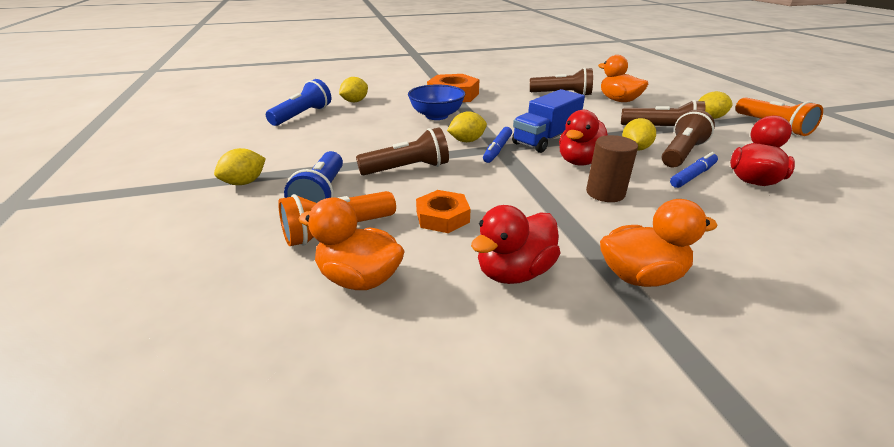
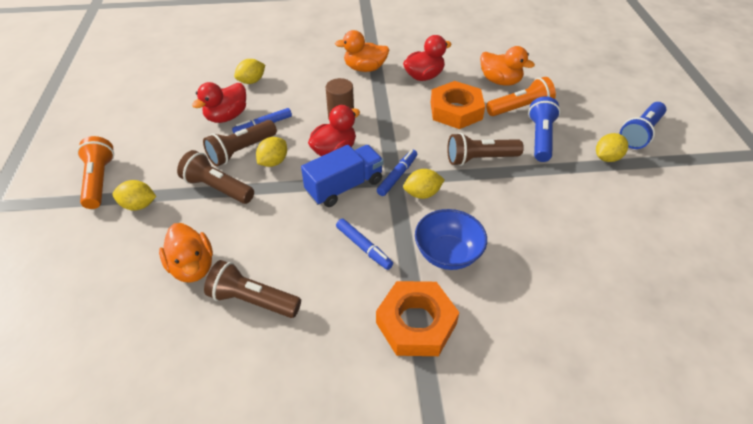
camera: 170 degrees left, 15 degrees up
blue flashlight [266,79,331,126] -> blue flashlight moved to [620,102,666,149]
yellow lemon [339,77,368,102] -> yellow lemon moved to [234,59,265,84]
orange nut [416,190,470,233] -> orange nut [431,81,485,129], size x1.60
none -> blue marker [336,219,393,270]

